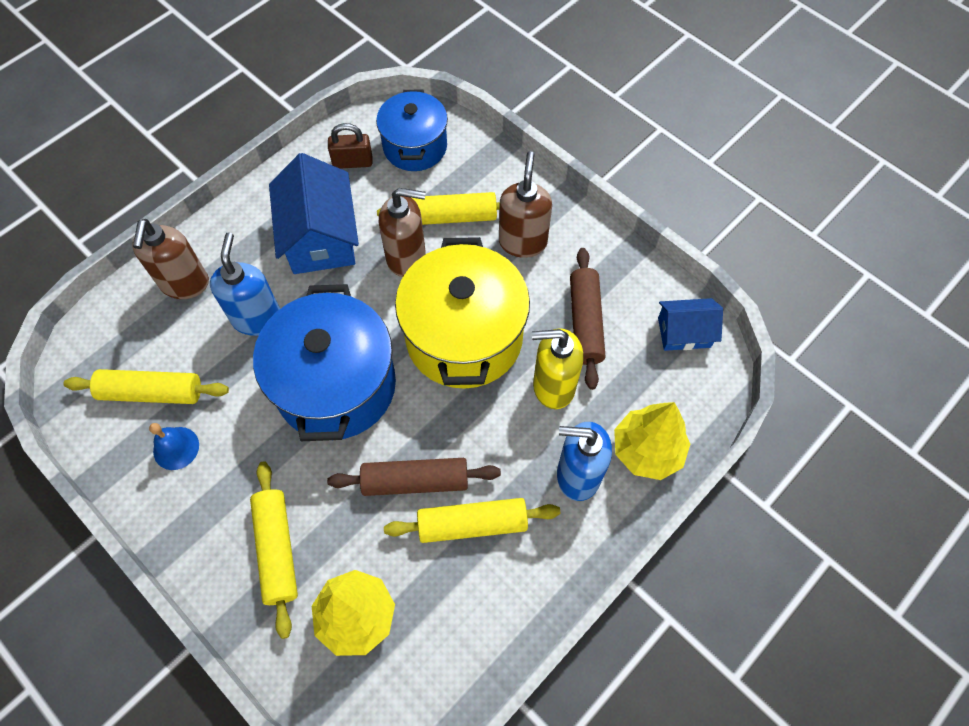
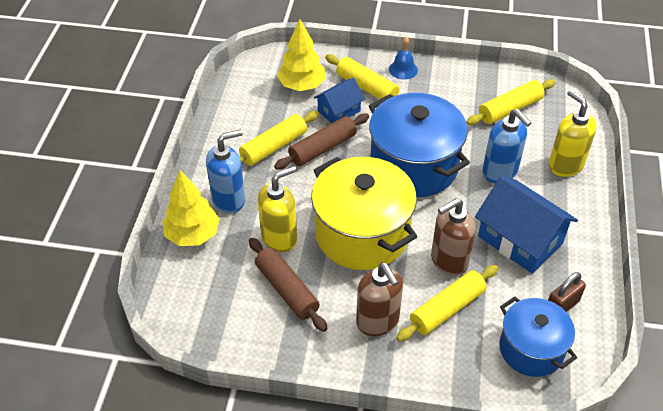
camera: 145 degrees right, 15 degrees down
brown soap dispenser [132,219,209,299] -> yellow soap dispenser [549,90,597,177]
blue bell [149,423,199,470] -> blue bell moved to [389,37,418,79]
blue house [658,298,723,351] -> blue house moved to [314,78,365,123]

